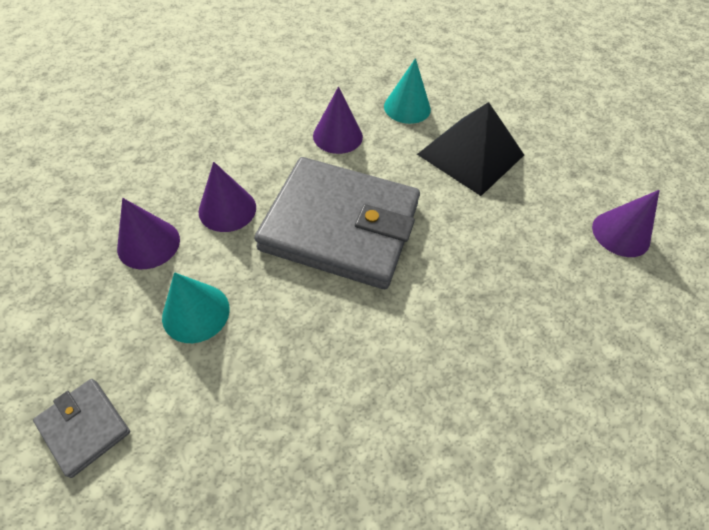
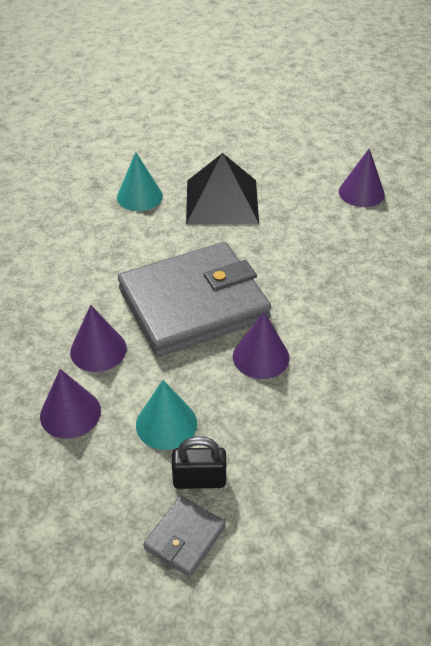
camera: 40 degrees left, 10 degrees down
grey wallet [33,379,130,478] -> grey wallet turned 60 degrees counterclockwise [143,496,226,577]
purple cone [313,86,363,154] -> purple cone moved to [233,312,289,379]
none -> black padlock [172,436,226,489]

